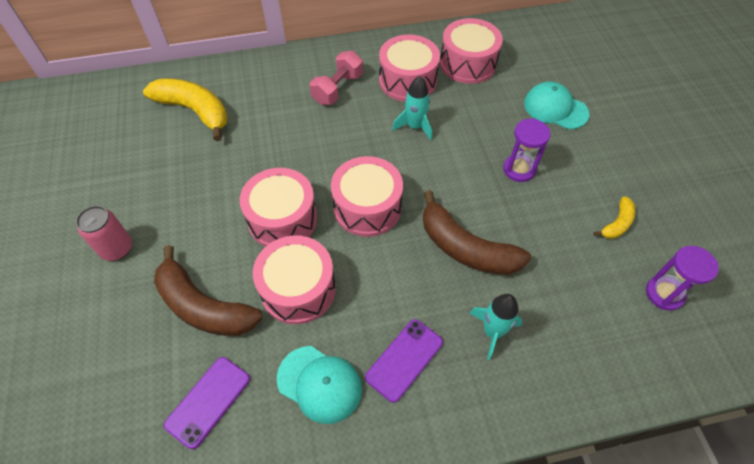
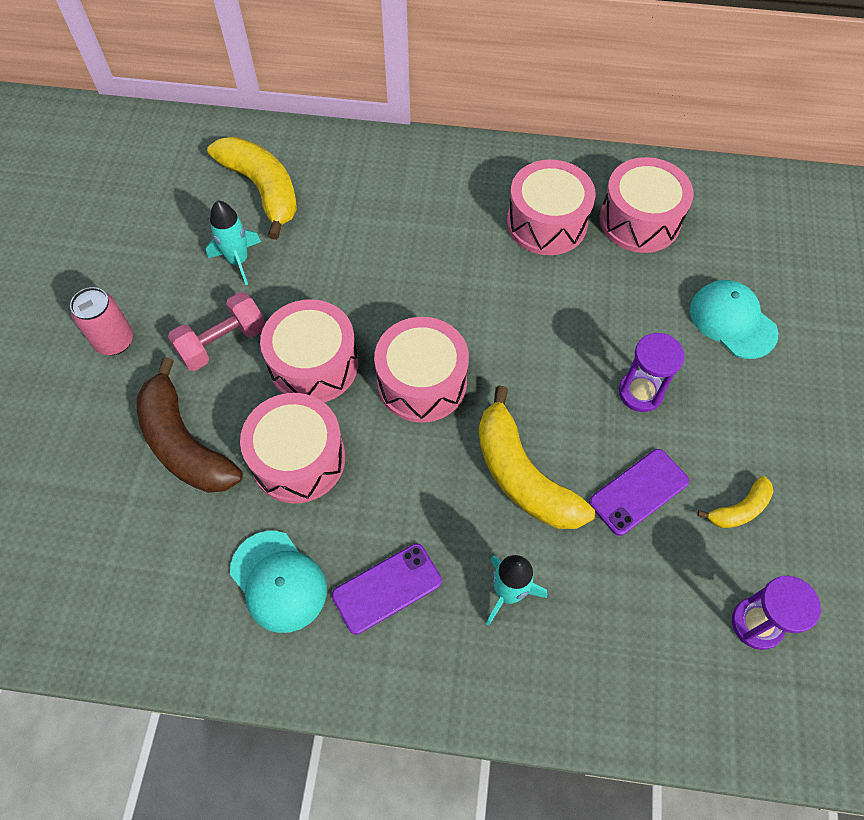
camera: 20 degrees right, 5 degrees up
purple phone [164,357,250,449] -> purple phone moved to [589,449,689,536]
pink dumbbell [310,51,363,105] -> pink dumbbell moved to [168,292,265,371]
turquoise rocket [392,76,432,140] -> turquoise rocket moved to [206,200,261,285]
brown banana [423,190,531,275] -> yellow banana [478,386,595,529]

